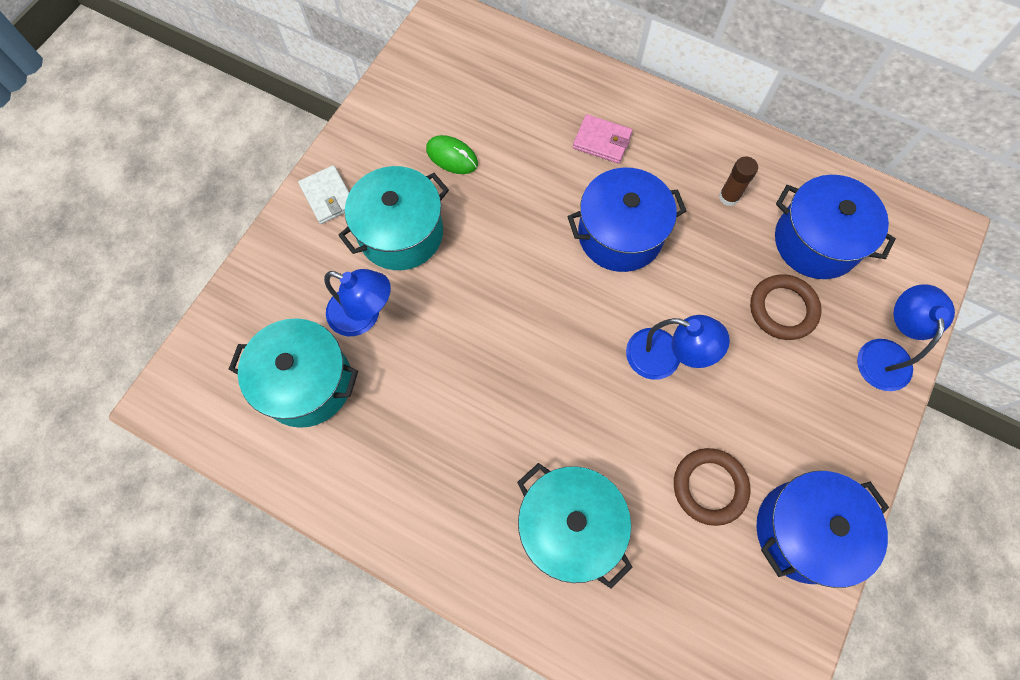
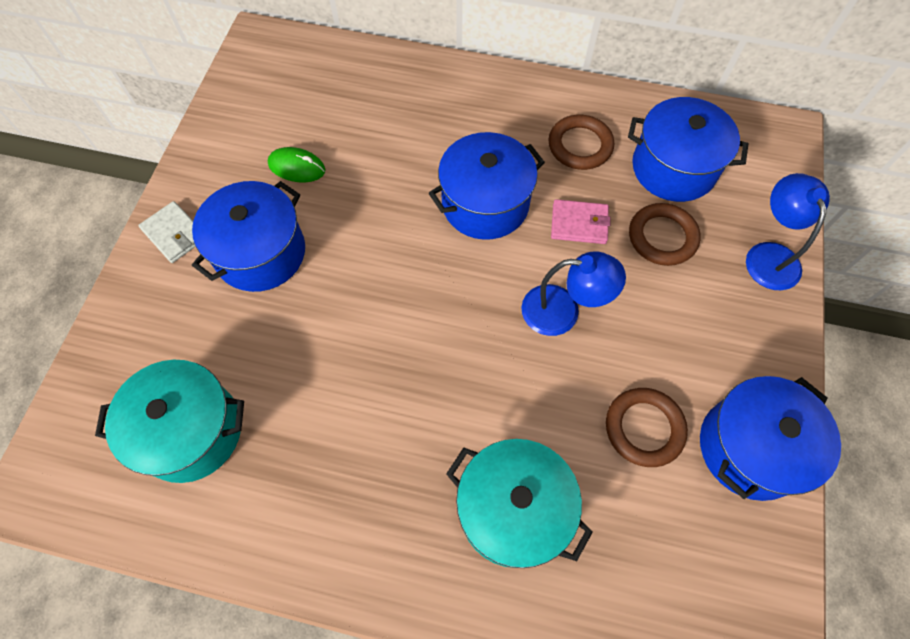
camera: 15 degrees left, 5 degrees down
blue lamp [324,269,391,336] -> none
turquoise pot [338,166,449,270] -> blue pot [192,181,305,292]
pink wallet [573,114,633,164] -> pink wallet moved to [551,199,611,244]
brown glue stick [719,156,758,206] -> brown ring [548,115,614,170]

